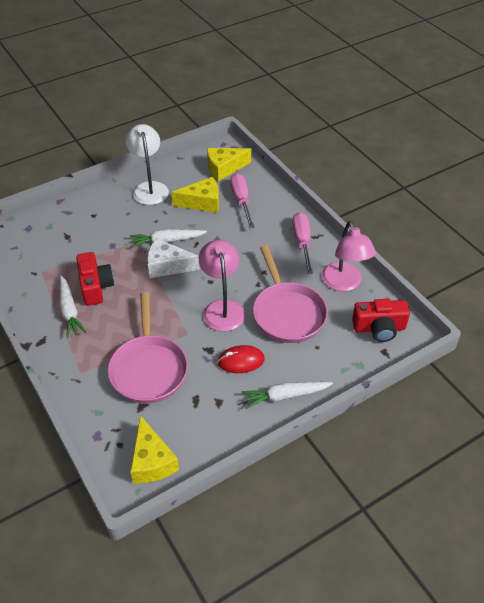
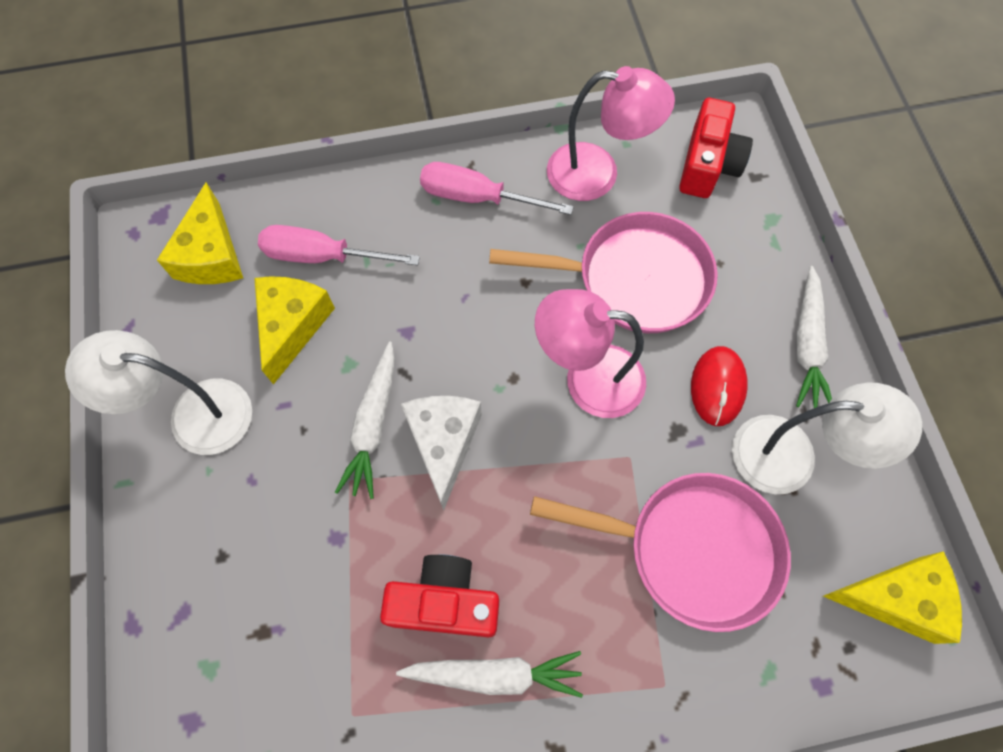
camera: 70 degrees left, 20 degrees up
white cheese [147,238,200,278] -> white cheese turned 150 degrees clockwise [401,396,482,510]
none -> white lamp [732,382,922,494]

